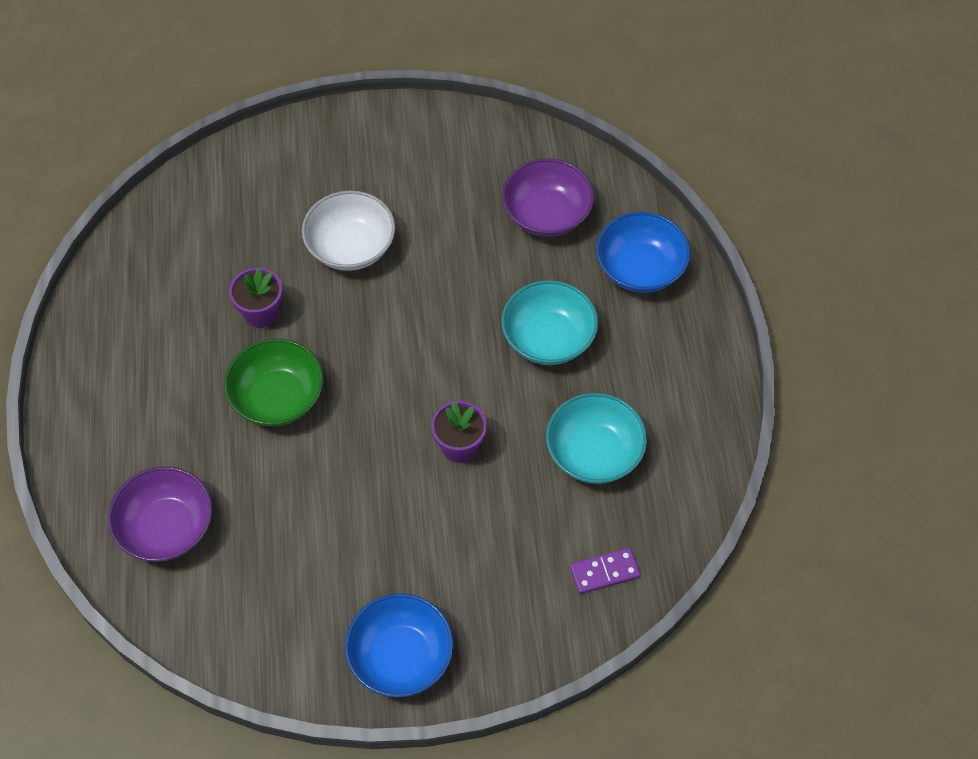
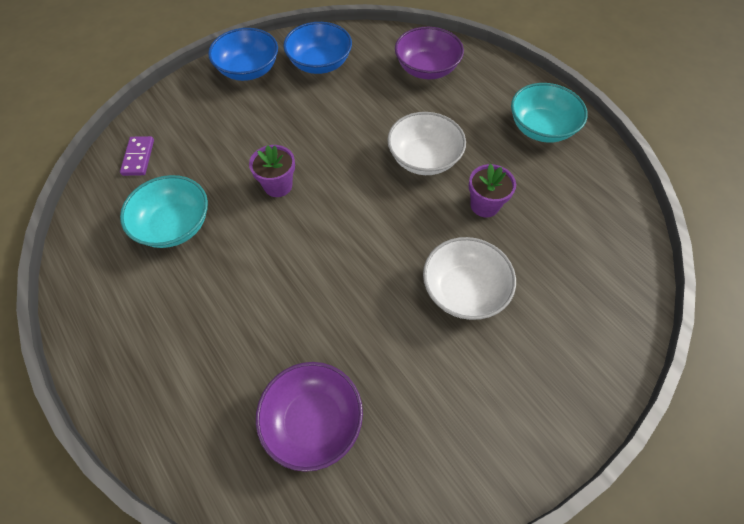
camera: 150 degrees right, 0 degrees up
green bowl [224,338,324,427] -> white bowl [387,112,466,175]
turquoise bowl [501,280,598,365] -> turquoise bowl moved to [511,83,588,143]
purple domino [570,548,641,594] -> purple domino turned 45 degrees counterclockwise [120,136,154,176]
blue bowl [596,212,690,293] -> blue bowl moved to [283,22,352,74]

